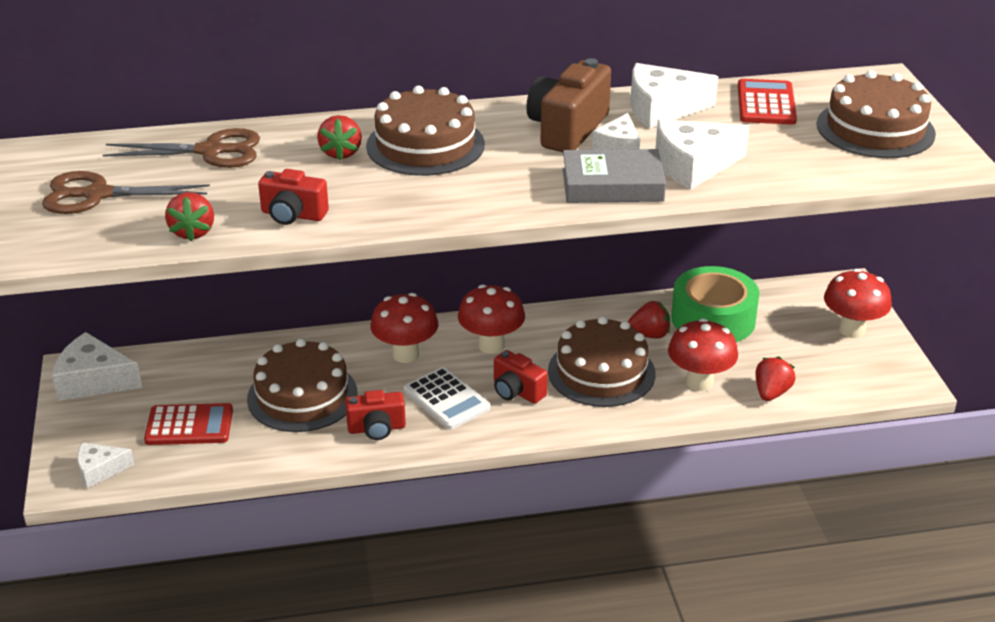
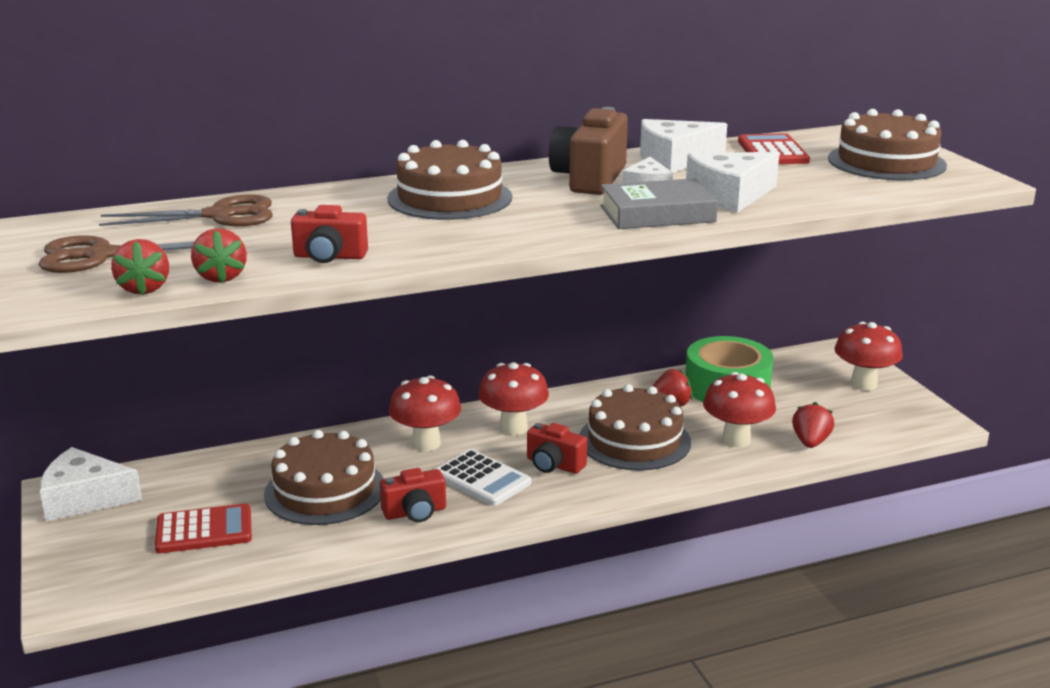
camera: 10 degrees left, 10 degrees down
white cheese [77,442,134,488] -> none
red strawberry [317,115,362,160] -> red strawberry moved to [111,239,169,295]

